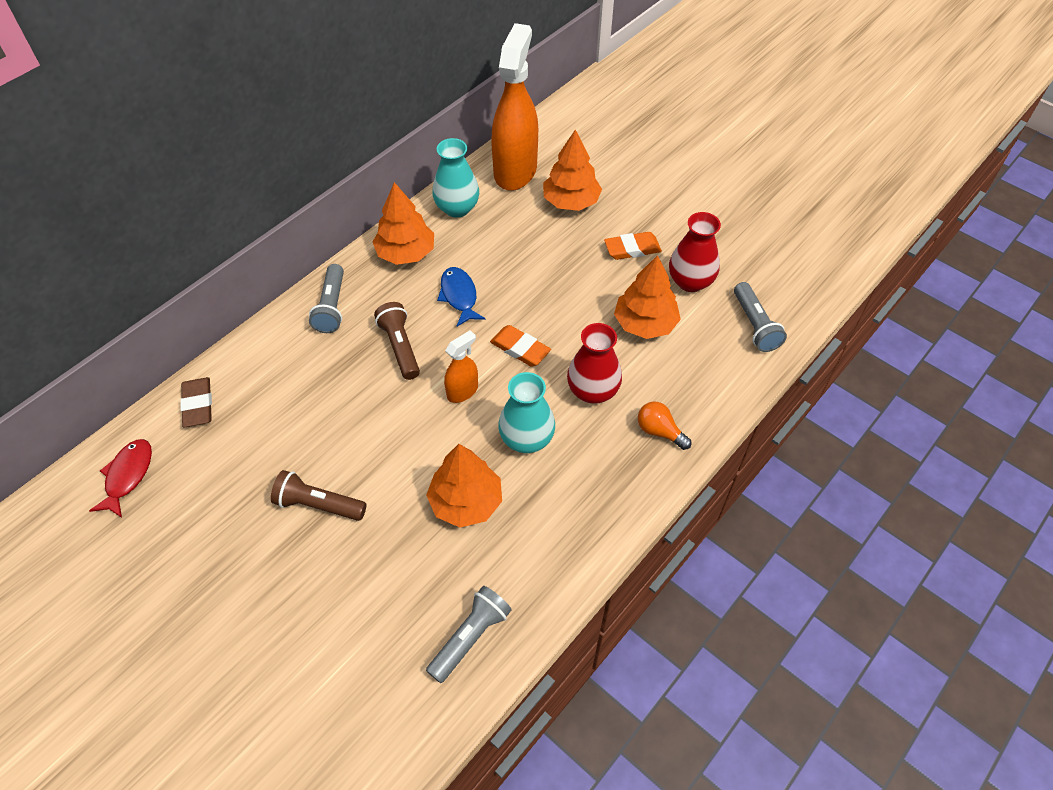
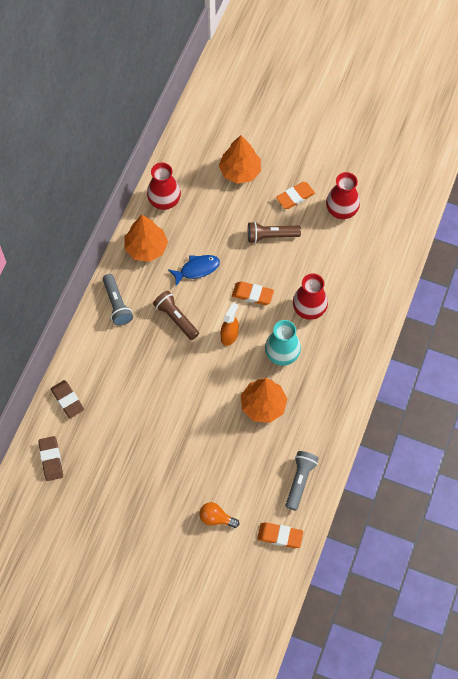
camera: 20 degrees left, 10 degrees up
red fish [89,439,152,518] -> brown eraser [38,436,63,481]
brown flashlight [271,470,367,521] -> brown flashlight moved to [248,222,301,243]
turquoise vase [432,138,479,218] -> red vase [147,163,181,210]
blue fish [437,267,486,327] -> blue fish turned 105 degrees clockwise [168,255,220,286]
orange spray bottle [491,23,538,191] -> none
orange tree [614,255,681,339] -> none
orange light bulb [638,402,691,450] -> orange light bulb moved to [199,502,239,528]
grey flashlight [734,282,787,352] -> none
none -> orange eraser [257,522,303,548]

